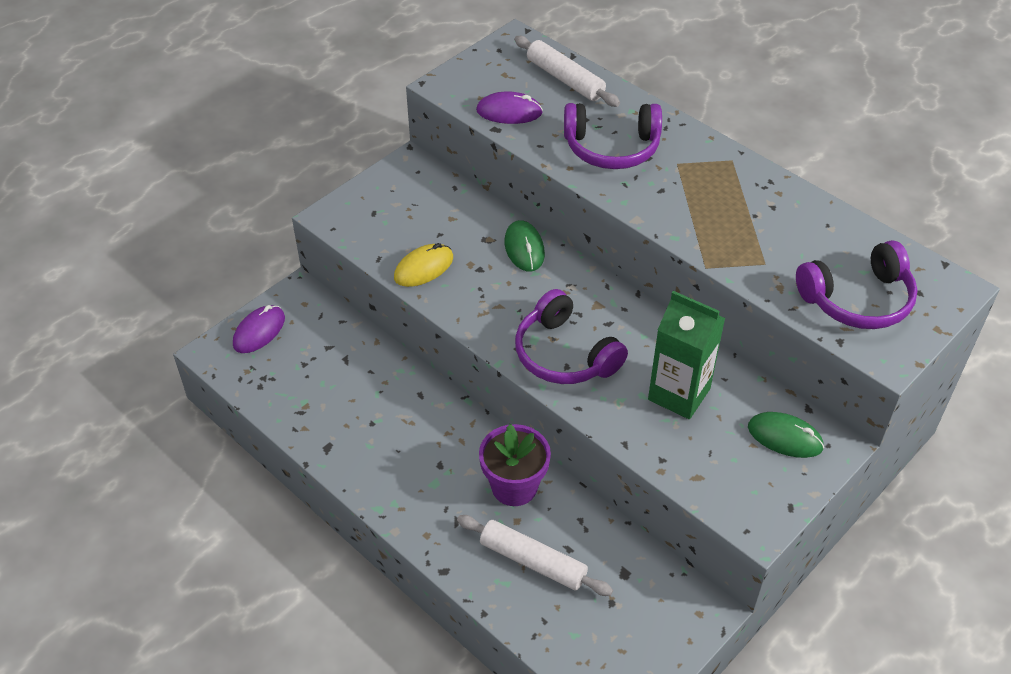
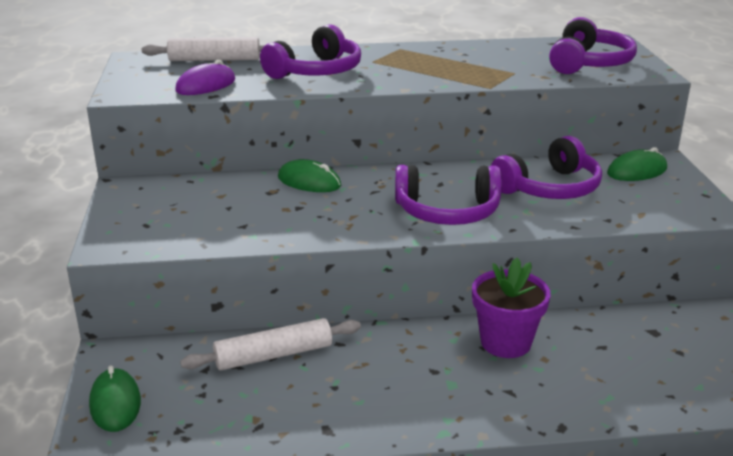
camera: 50 degrees left, 20 degrees down
purple mouse [233,305,285,353] -> green mouse [89,365,141,432]
yellow mouse [394,243,453,287] -> none
white rolling pin [457,515,613,596] -> white rolling pin moved to [180,318,361,370]
green carton [648,291,725,419] -> purple headphones [491,136,602,199]

